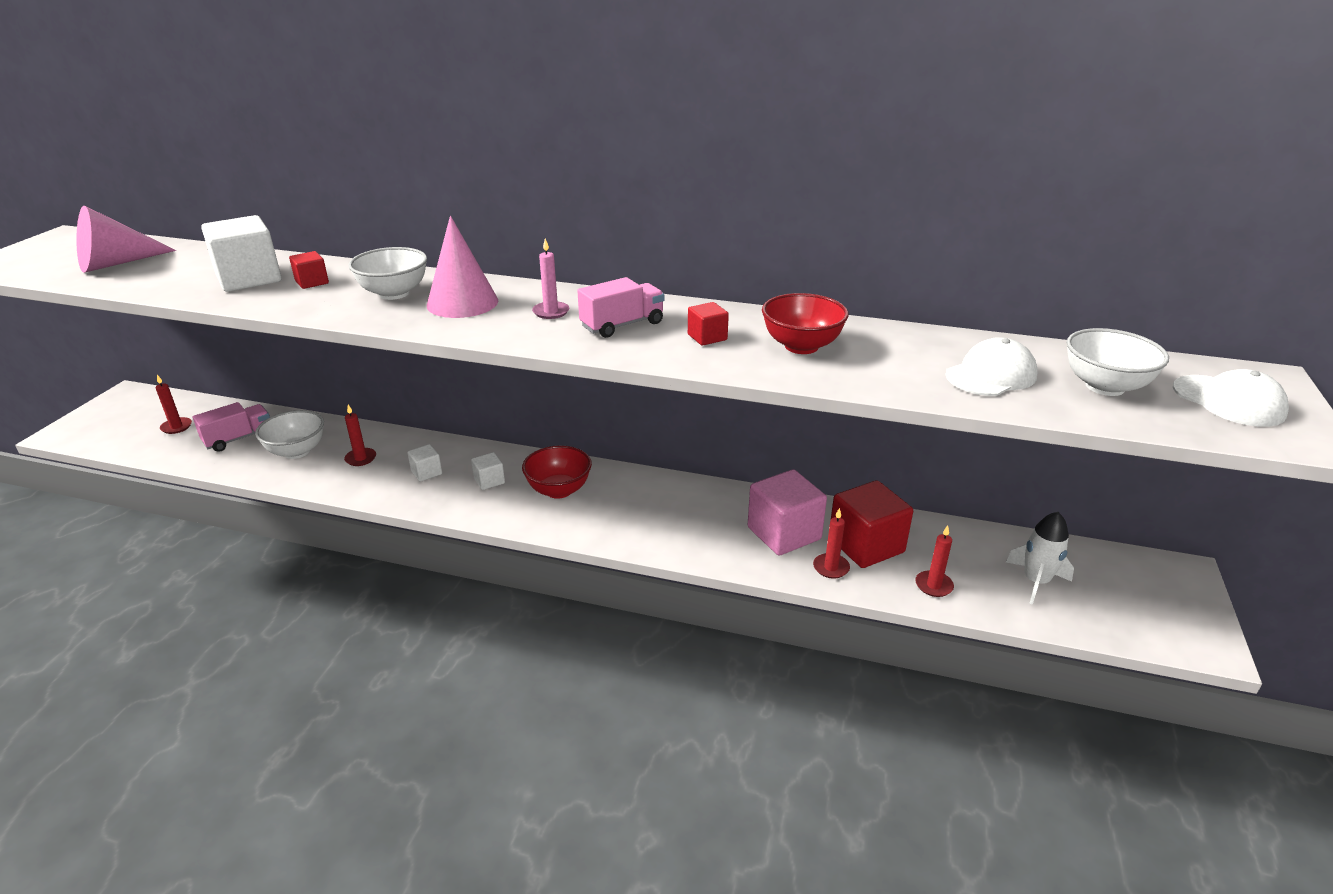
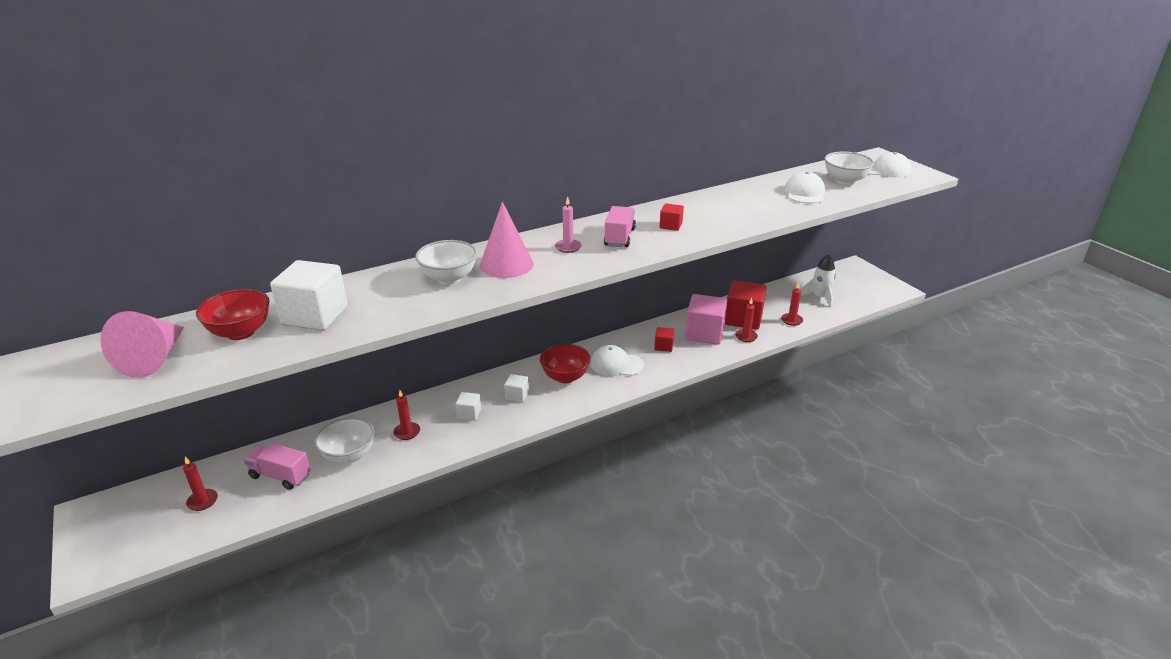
camera: 45 degrees left, 0 degrees up
pink truck [193,402,270,452] -> pink truck turned 75 degrees counterclockwise [244,443,311,490]
red cube [289,251,329,289] -> red cube moved to [654,327,674,352]
red bowl [762,293,849,354] -> red bowl moved to [196,289,270,340]
none -> white cap [590,345,644,376]

